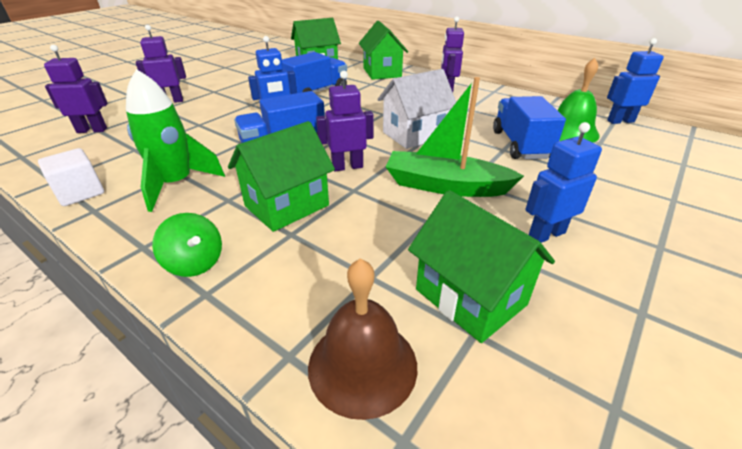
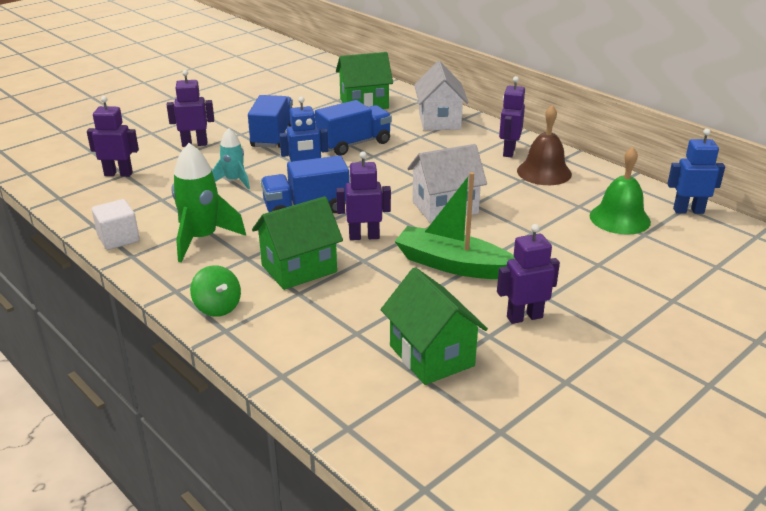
camera: 10 degrees right, 5 degrees down
brown bell [308,258,417,420] -> brown bell moved to [517,105,572,185]
green house [359,21,408,80] -> white house [414,61,469,131]
blue truck [493,96,566,159] -> blue truck moved to [248,95,293,148]
blue robot [525,122,602,243] -> purple robot [497,224,560,324]
none -> turquoise rocket [212,128,250,189]

